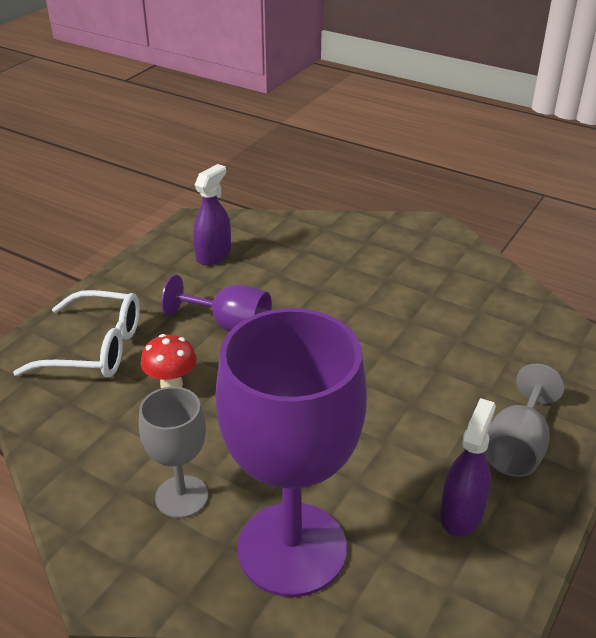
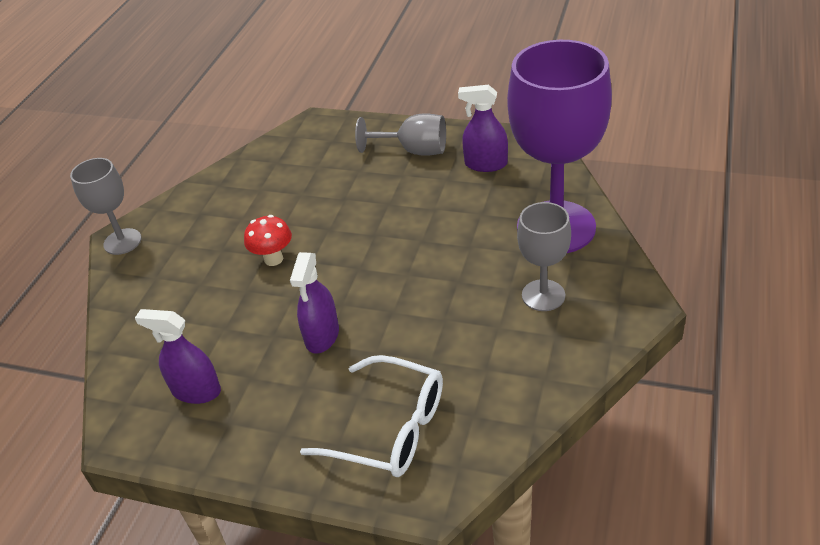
camera: 100 degrees left, 5 degrees up
white glasses [13,290,140,377] -> white glasses turned 120 degrees clockwise [300,355,443,477]
red mushroom [141,334,197,388] -> red mushroom moved to [244,215,292,266]
purple goblet [161,275,272,332] -> purple spray bottle [290,252,339,354]
none -> grey goblet [70,158,142,255]

